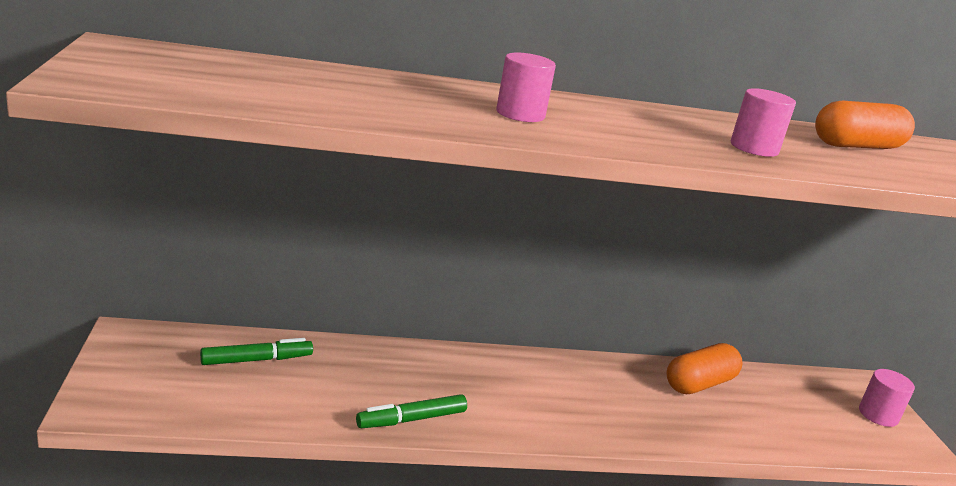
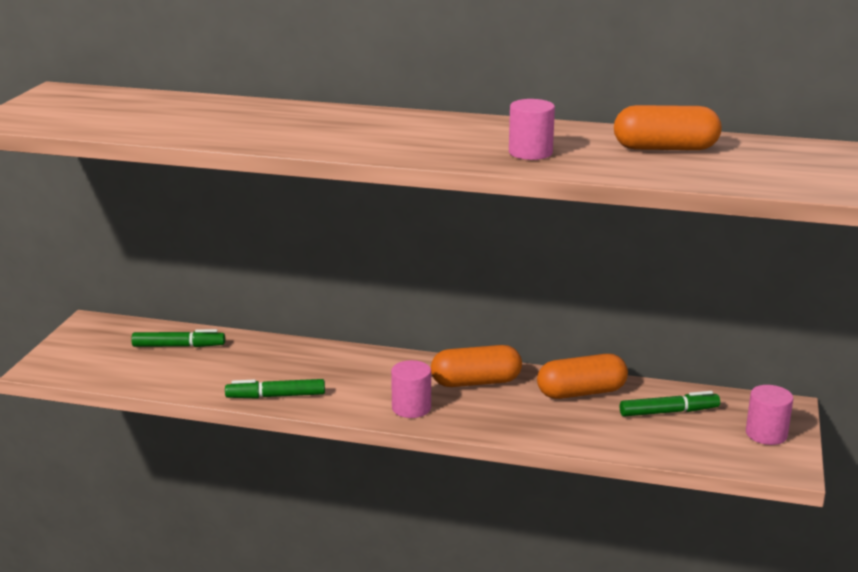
camera: 25 degrees right, 0 degrees up
pink cylinder [496,53,556,122] -> pink cylinder moved to [391,360,431,418]
none -> orange capsule [431,345,522,387]
none -> green marker [620,391,720,417]

